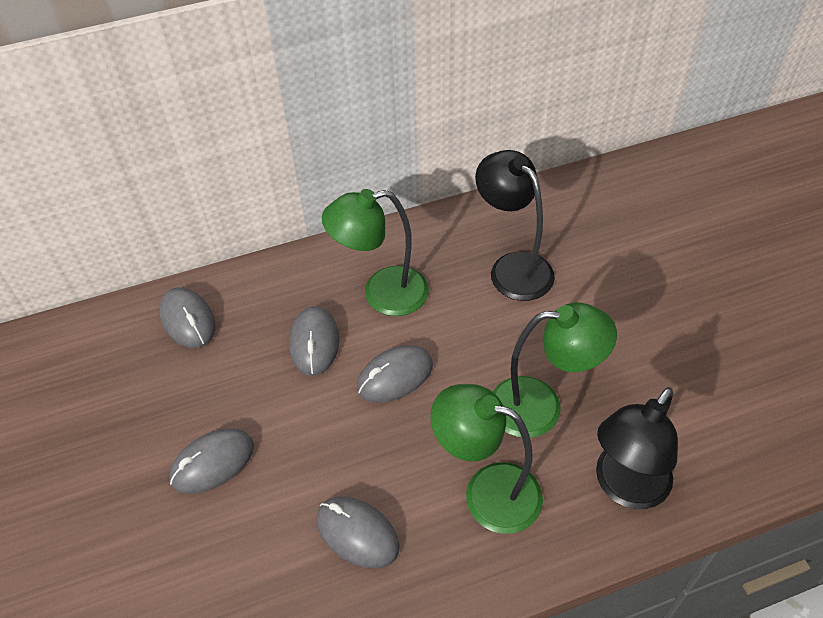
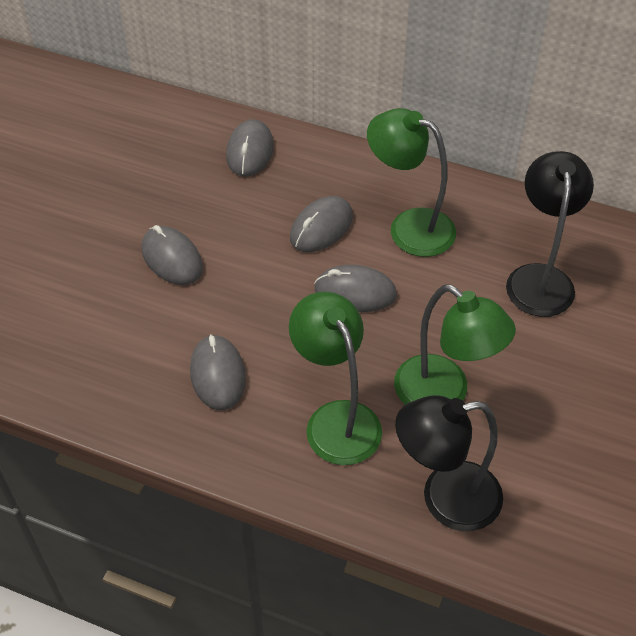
camera: 40 degrees right, 0 degrees up
grey mouse [170,428,254,494] -> grey mouse turned 45 degrees clockwise [142,225,203,285]

